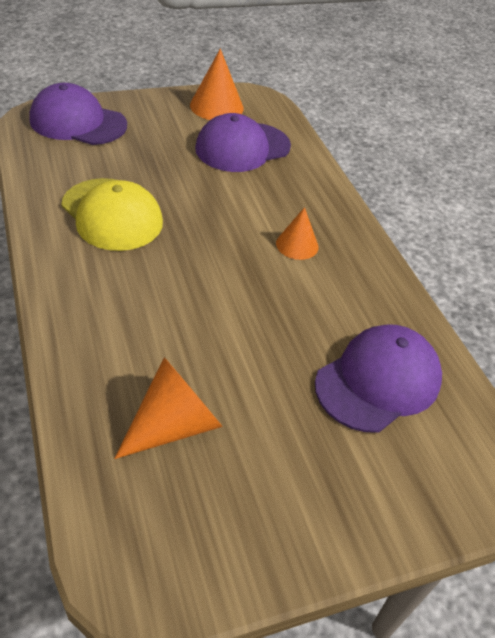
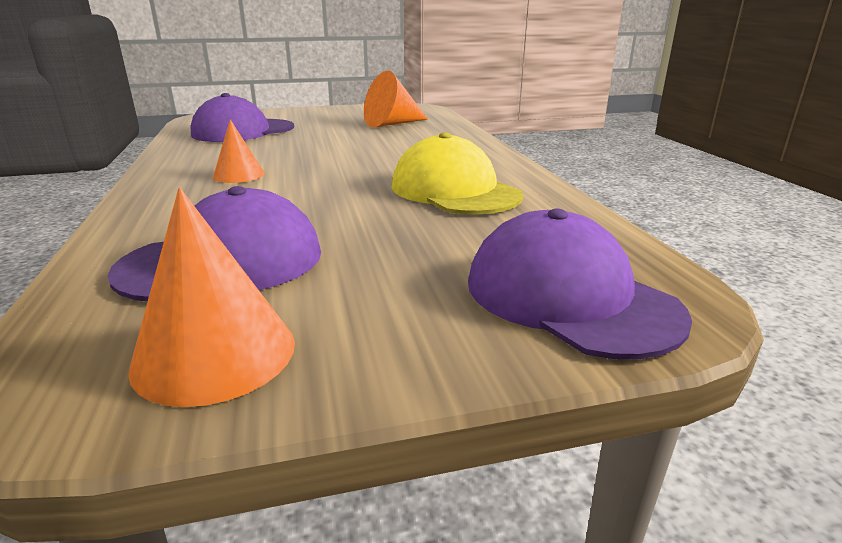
camera: 170 degrees left, 20 degrees down
purple cap [29,83,127,145] -> purple cap turned 150 degrees counterclockwise [468,209,692,359]

